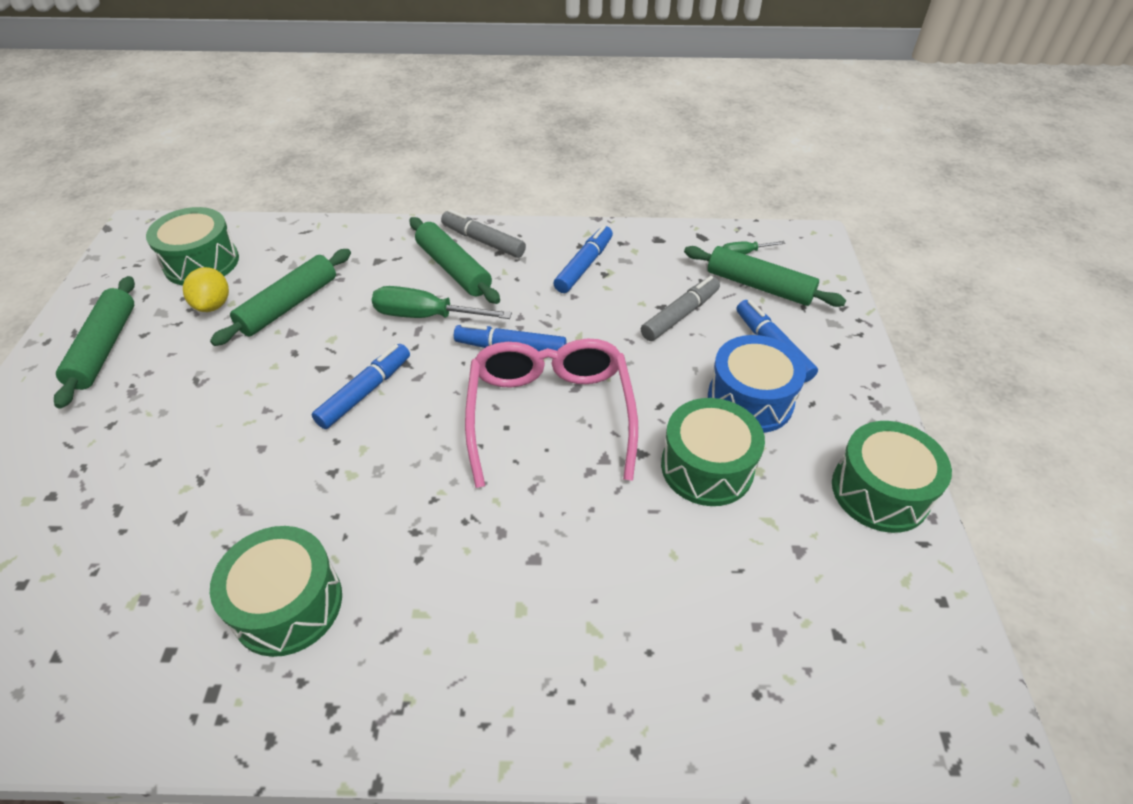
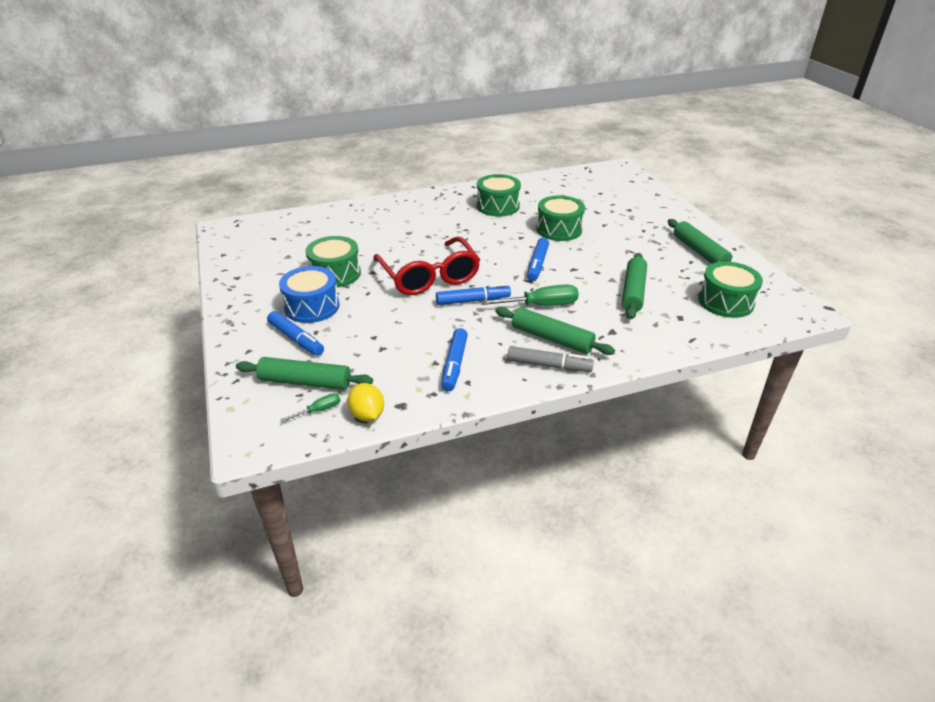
camera: 160 degrees right, 10 degrees down
yellow lemon [183,267,229,312] -> yellow lemon moved to [347,383,384,421]
pink glasses [465,338,638,488] -> red glasses [373,237,480,295]
grey marker [641,276,720,341] -> none
green drum [832,421,952,533] -> green drum moved to [536,196,585,241]

